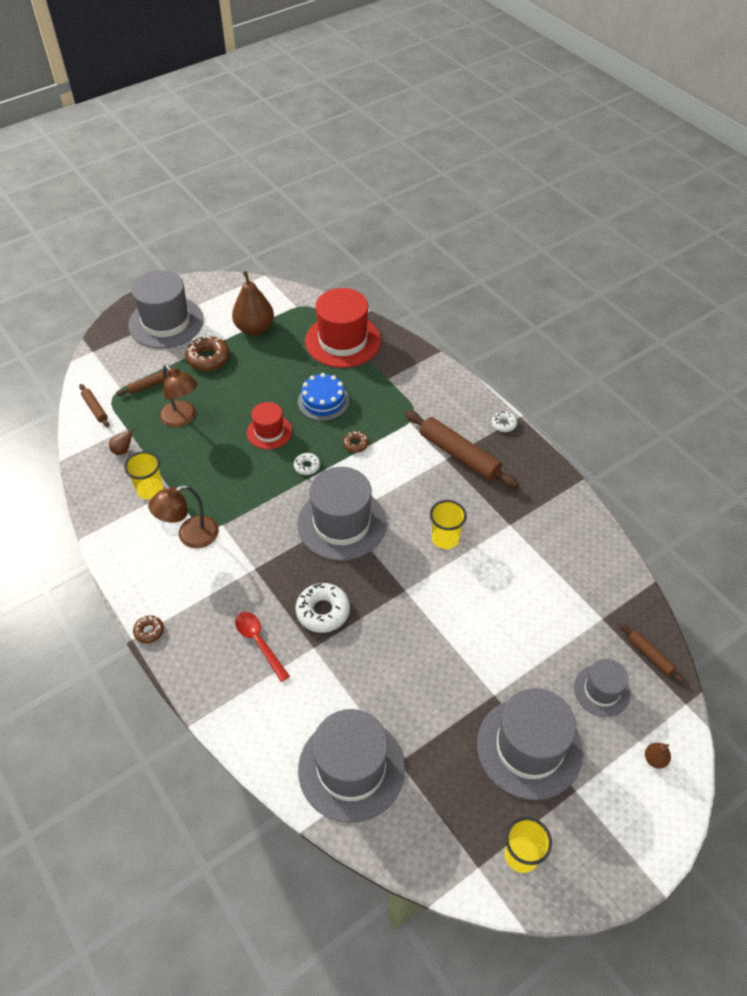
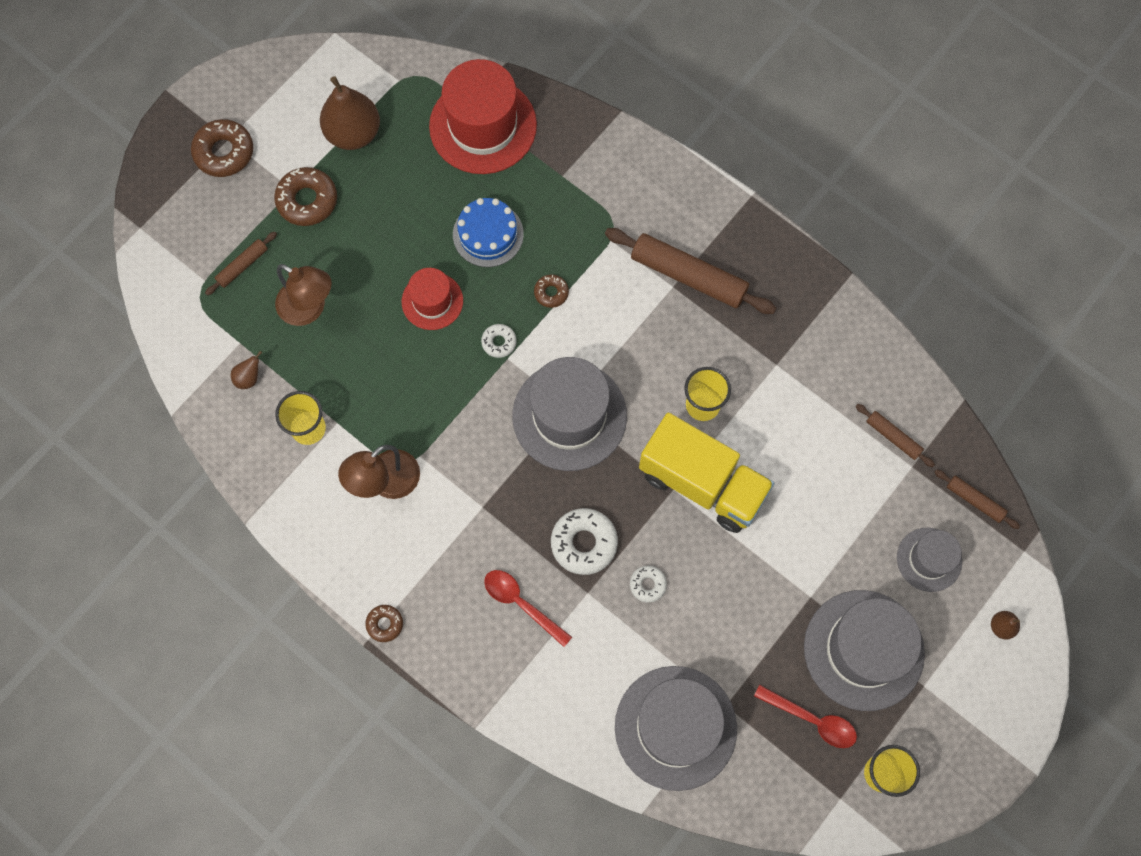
camera: 15 degrees left, 20 degrees up
brown rolling pin [79,384,109,428] -> brown rolling pin moved to [856,404,935,467]
grey hat [128,270,204,348] -> brown donut [191,119,253,177]
white donut [492,411,517,432] -> white donut moved to [630,566,667,603]
none -> yellow truck [639,413,774,533]
none -> red spoon [754,685,857,748]

